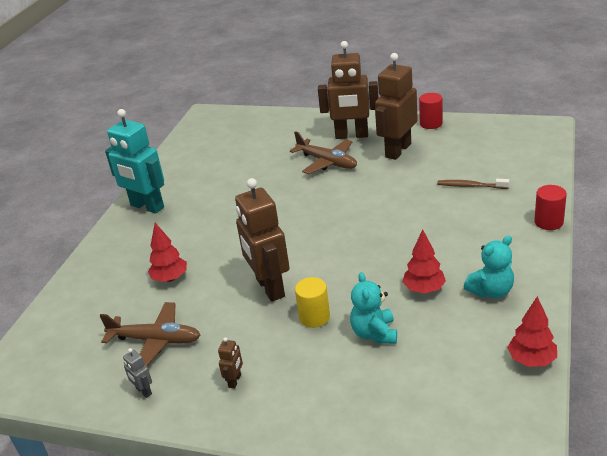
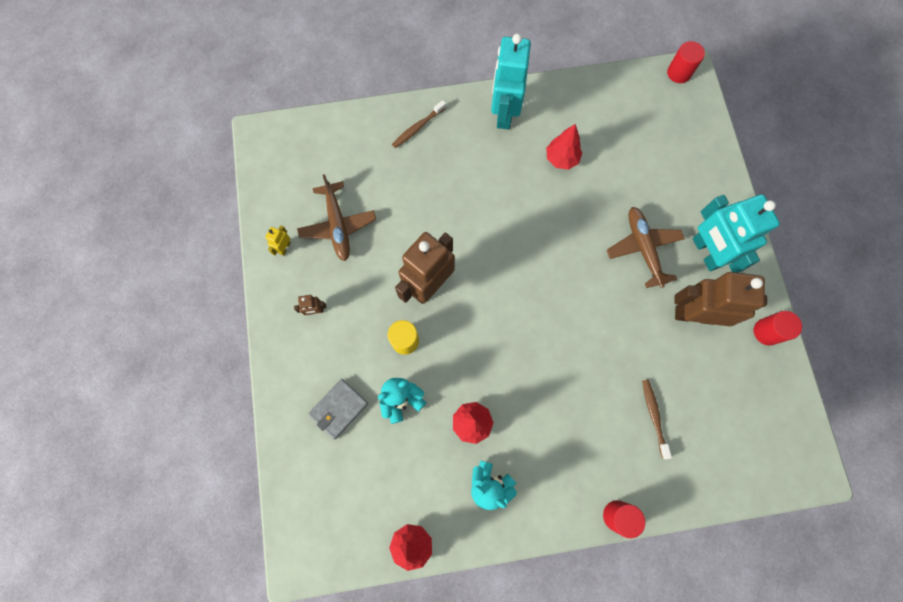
camera: 60 degrees right, 40 degrees up
grey robot [123,348,152,398] -> yellow robot [265,225,291,256]
red tree [148,223,187,282] -> red tree moved to [546,124,582,170]
brown plane [290,131,357,174] -> brown plane turned 150 degrees clockwise [607,207,685,288]
brown robot [318,41,379,139] -> turquoise robot [693,194,780,273]
none -> grey wallet [308,379,368,439]
none -> brown toothbrush [392,100,446,148]
none -> red cylinder [667,41,705,83]

